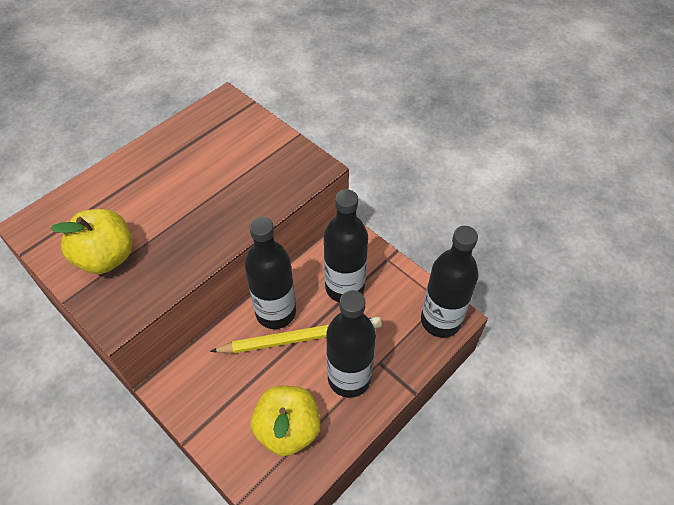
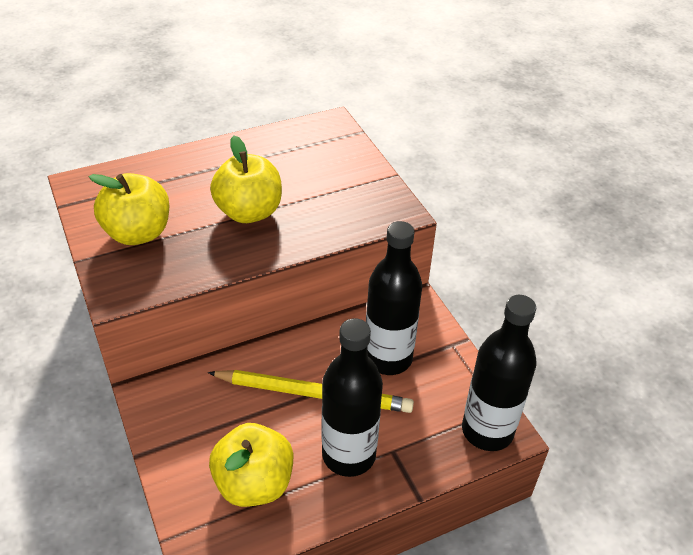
camera: 20 degrees right, 10 degrees down
black bottle [245,217,296,329] -> none
none -> yellow apple [210,136,282,223]

